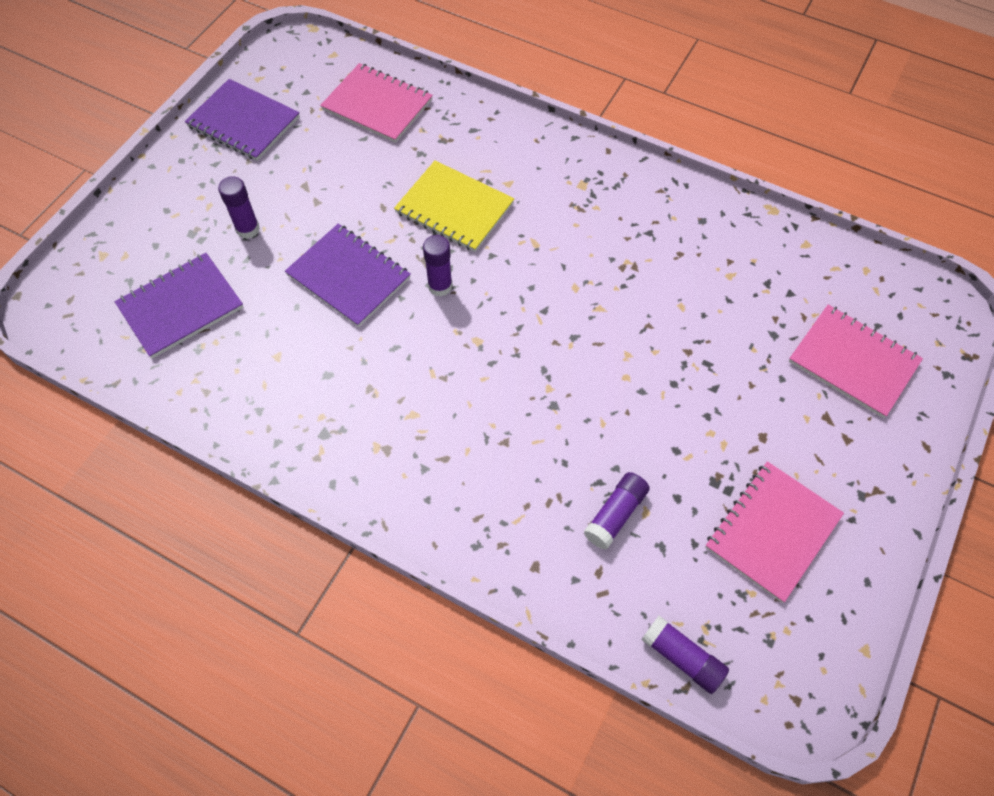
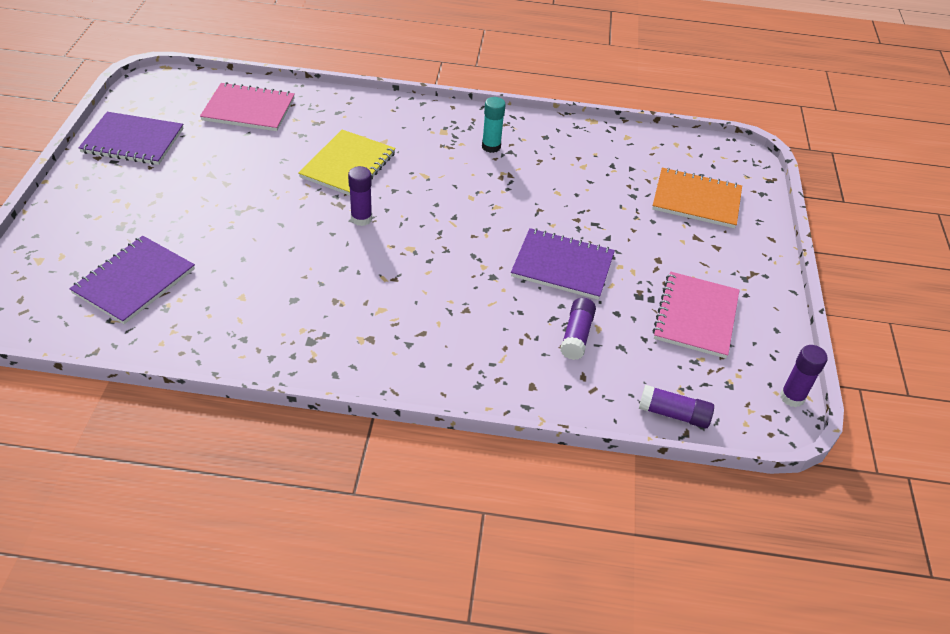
camera: 25 degrees left, 15 degrees down
purple glue stick [218,176,260,239] -> purple glue stick moved to [780,345,828,407]
purple notebook [285,224,411,327] -> purple notebook moved to [511,228,615,300]
yellow notebook [394,161,514,252] -> yellow notebook turned 75 degrees counterclockwise [299,130,396,196]
pink notebook [789,305,923,418] -> orange notebook [652,168,742,228]
none -> turquoise glue stick [482,97,506,153]

